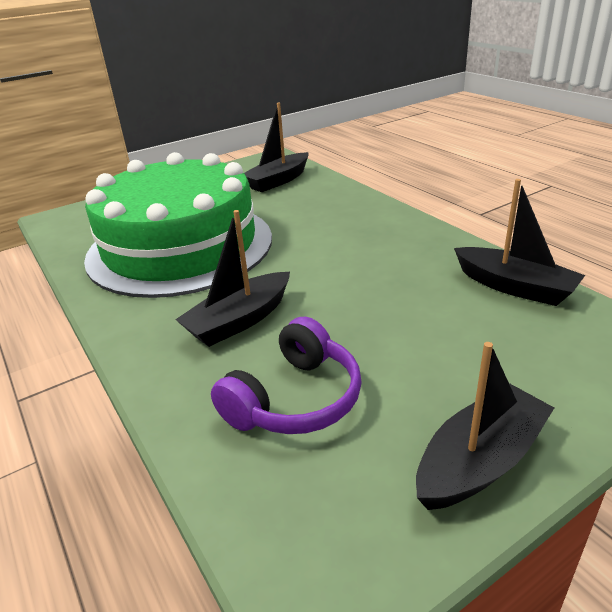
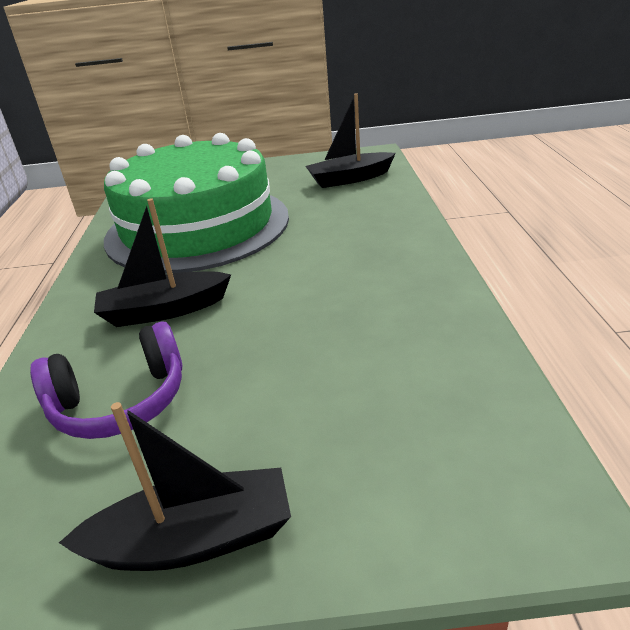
camera: 30 degrees right, 0 degrees up
black boat [454,179,585,306] -> none

